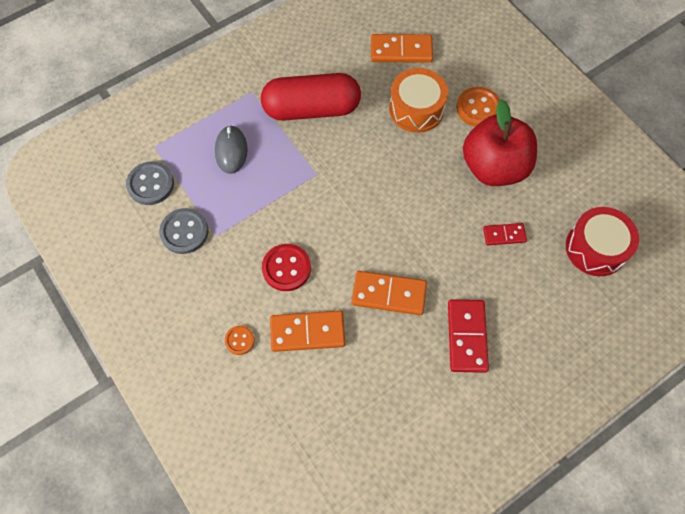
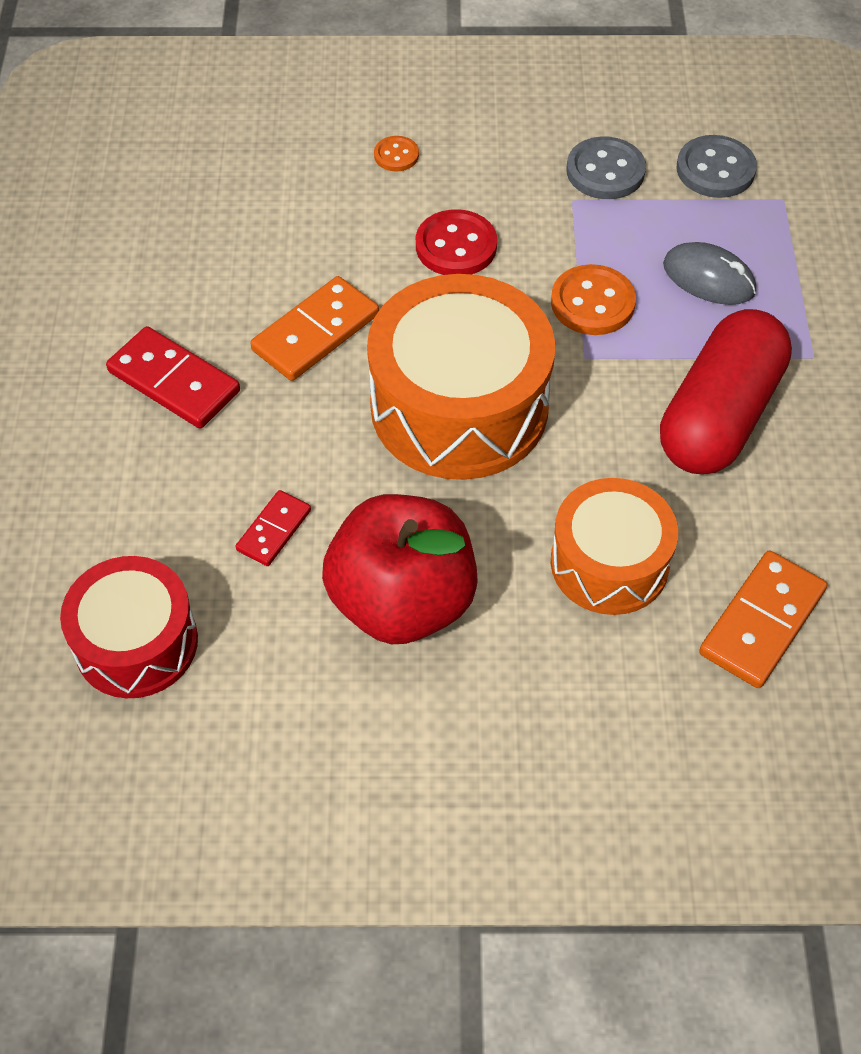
camera: 125 degrees right, 10 degrees down
orange domino [270,311,345,352] -> none
orange button [456,87,500,127] -> orange button moved to [551,264,636,335]
none -> orange drum [367,274,555,480]

